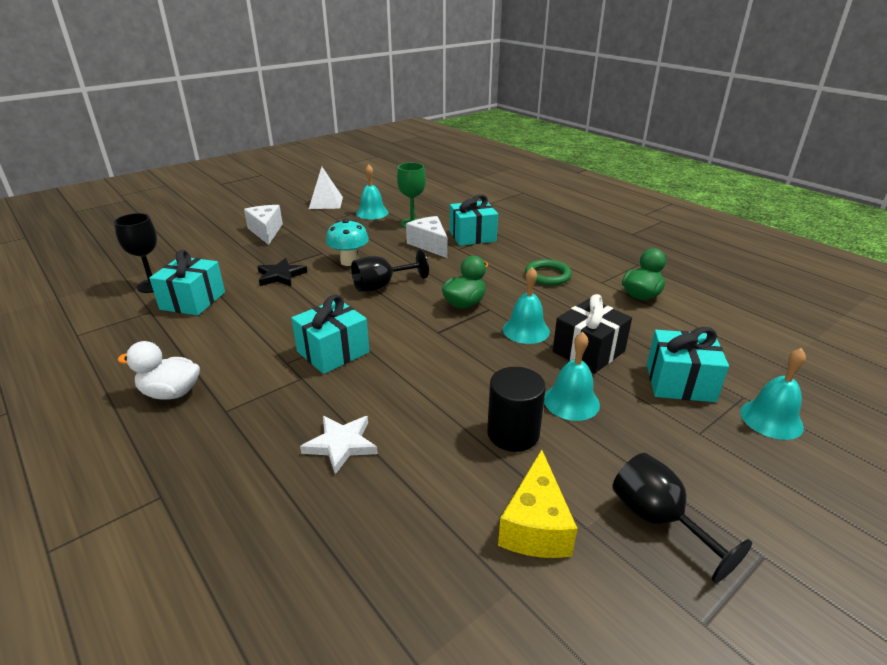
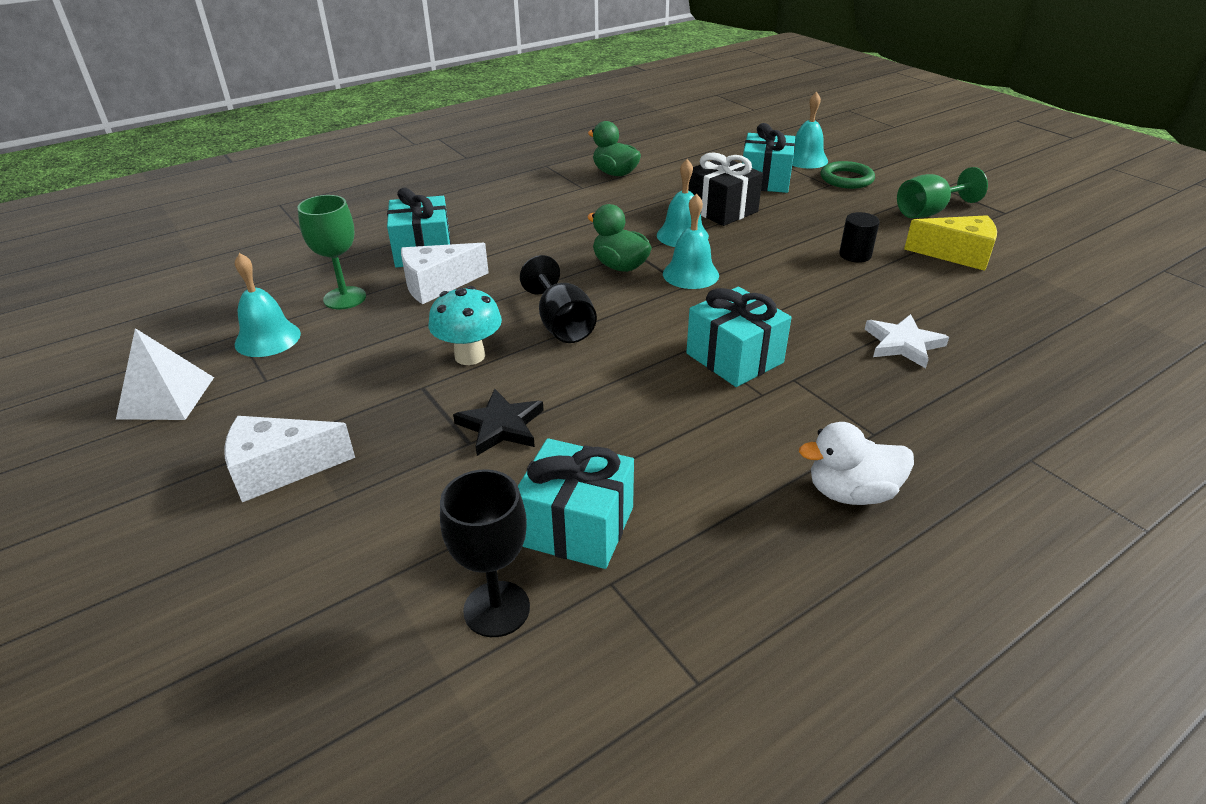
camera: 85 degrees left, 5 degrees up
white duck [117,341,200,400] -> white duck turned 75 degrees clockwise [799,422,914,505]
black cylinder [487,367,546,452] -> black cylinder [839,212,880,263], size x0.66
green ring [525,259,572,286] -> green ring moved to [821,161,875,189]
turquoise bell [544,332,600,421] -> turquoise bell moved to [663,193,719,289]
black goblet [612,453,752,583] -> green goblet [897,167,988,218]

